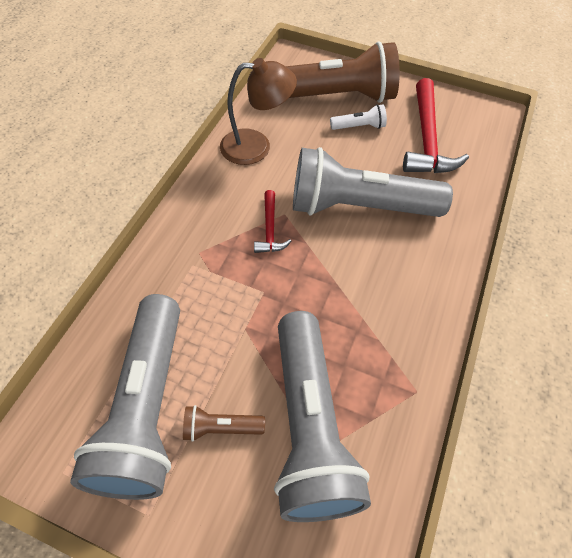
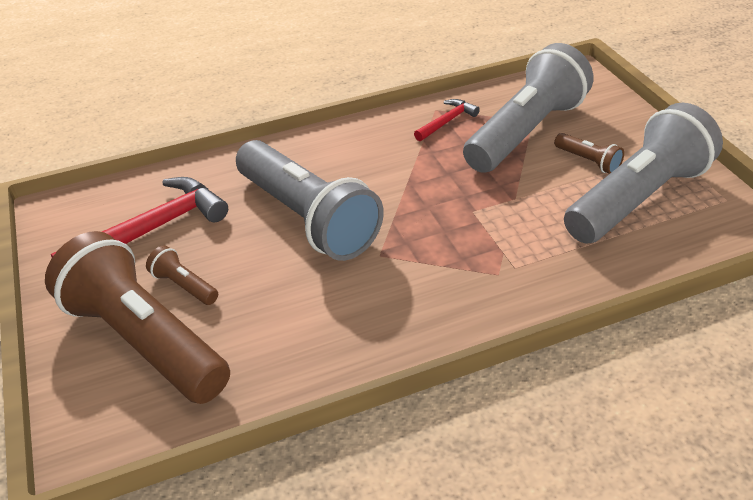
camera: 130 degrees left, 15 degrees down
brown lamp [220,58,297,165] -> none
red hammer [254,190,292,253] -> red hammer moved to [414,99,480,141]
white flashlight [330,104,387,130] -> brown flashlight [146,246,218,305]

